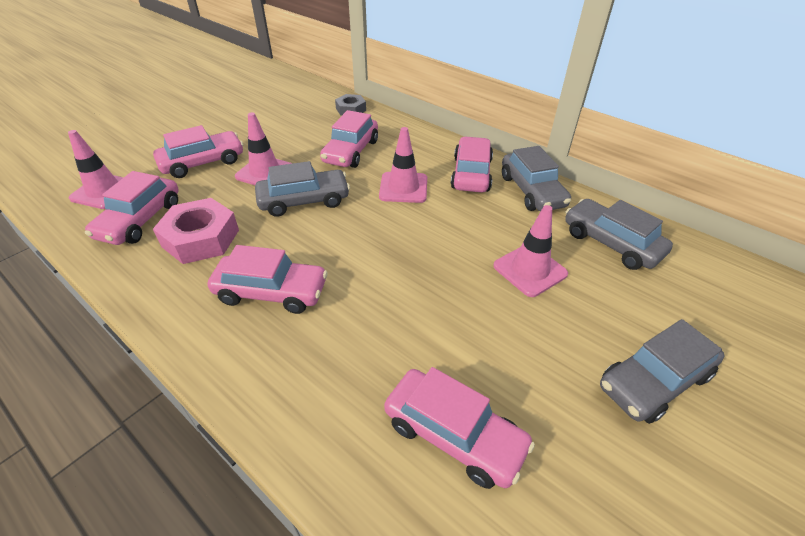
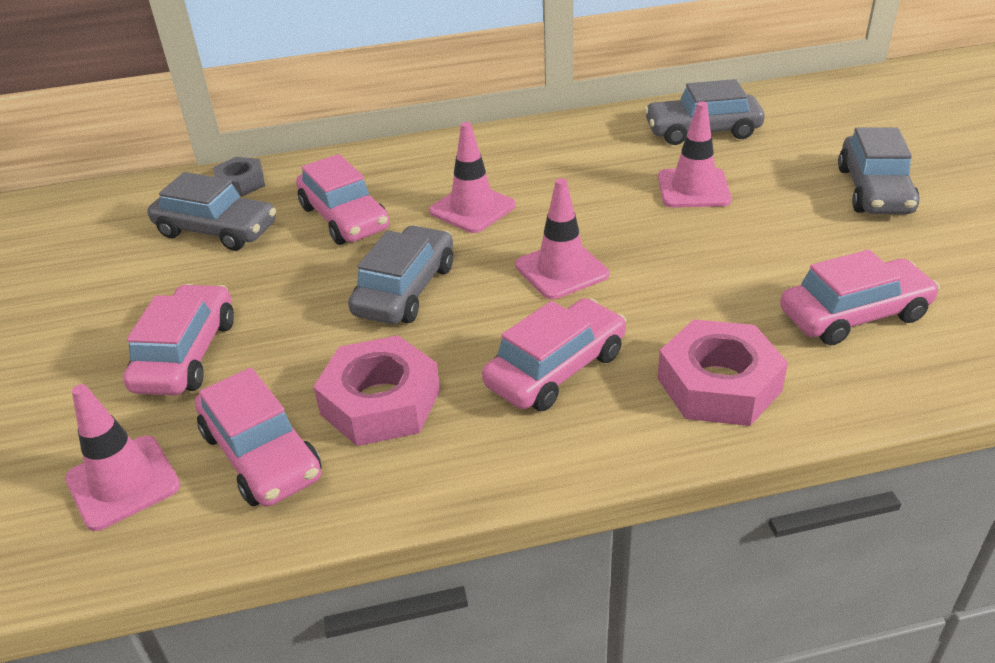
camera: 50 degrees left, 5 degrees down
pink traffic cone [235,112,292,185] -> pink traffic cone moved to [515,178,609,299]
pink car [451,137,493,192] -> none
grey car [502,146,571,211] -> grey car moved to [148,172,276,251]
none -> pink nut [657,319,788,426]

